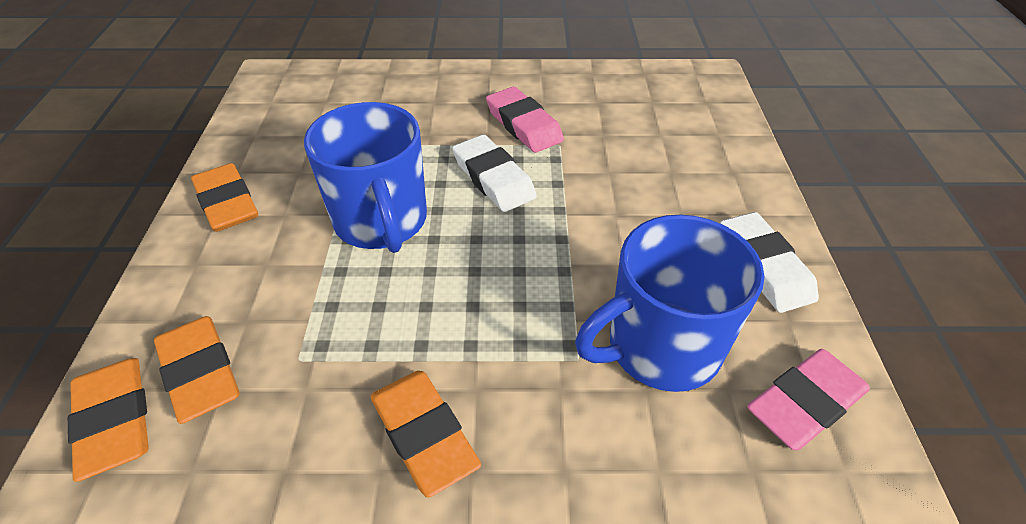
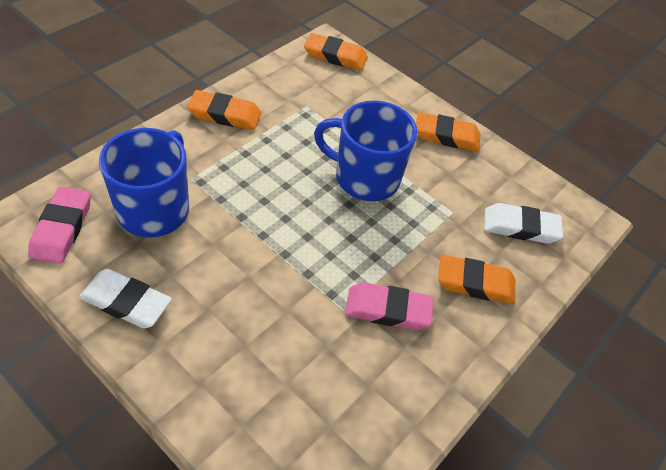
camera: 125 degrees right, 5 degrees up
orange eraser [154,316,240,424] -> orange eraser moved to [438,255,515,304]
white eraser [452,135,537,212] -> white eraser moved to [484,203,563,244]

